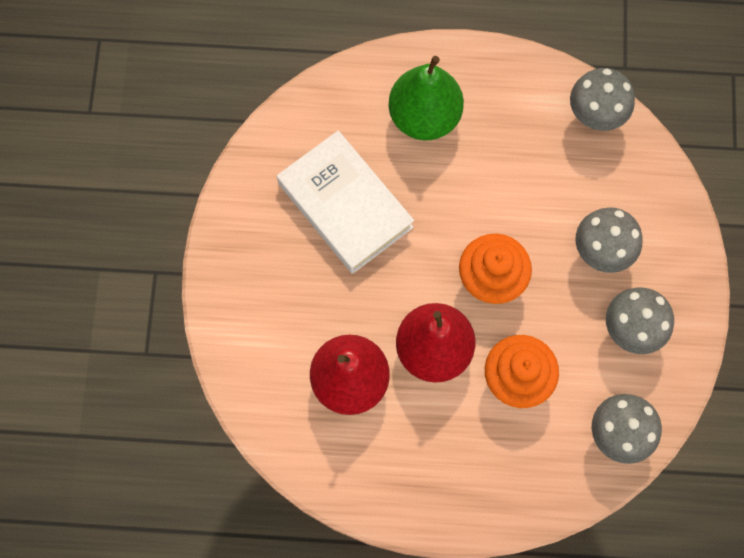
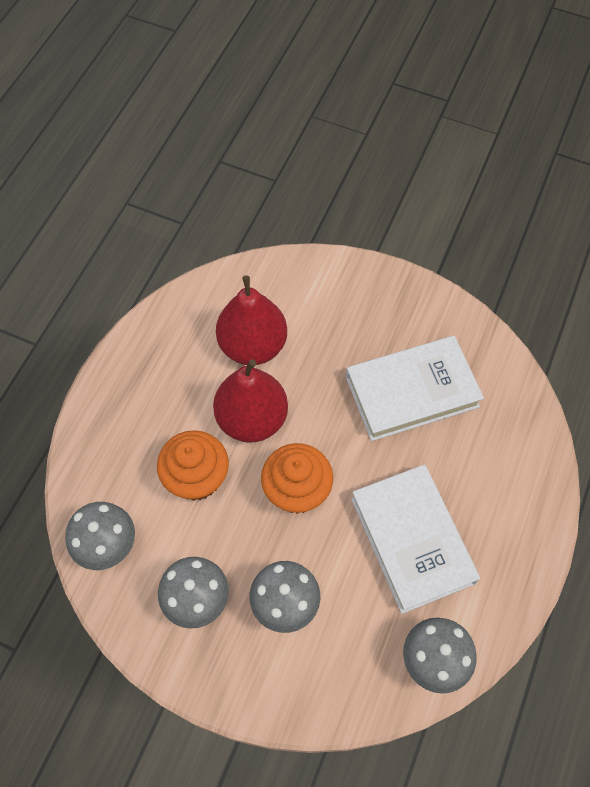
camera: 110 degrees right, 10 degrees down
green pear [389,56,464,140] -> none
none -> white book [351,465,480,614]

